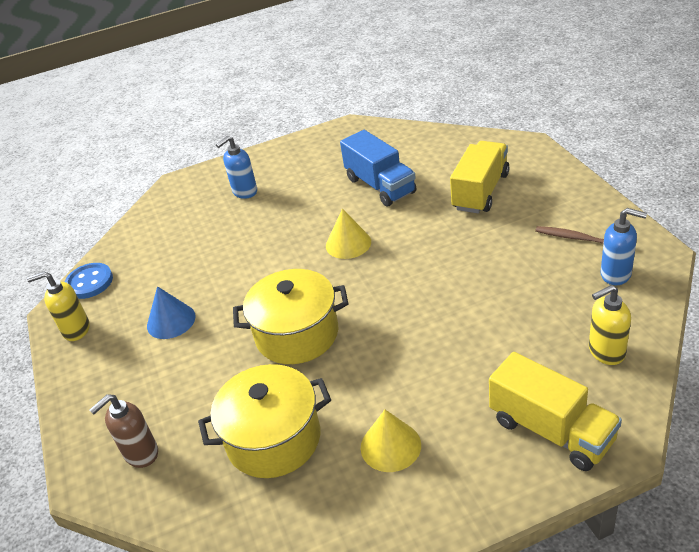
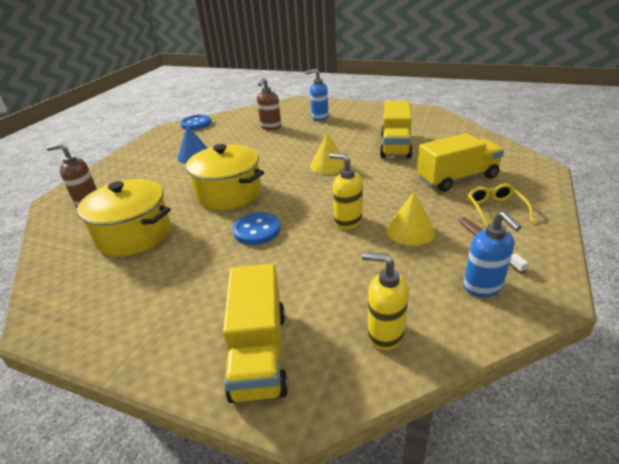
camera: 40 degrees right, 5 degrees down
yellow soap dispenser [27,271,90,341] -> yellow soap dispenser moved to [329,153,363,229]
blue truck [340,130,417,206] -> yellow truck [380,101,413,158]
yellow cone [361,410,421,472] -> yellow cone moved to [386,192,435,246]
none -> blue button [232,212,280,245]
none -> brown soap dispenser [257,78,281,130]
none -> yellow glasses [468,184,534,227]

